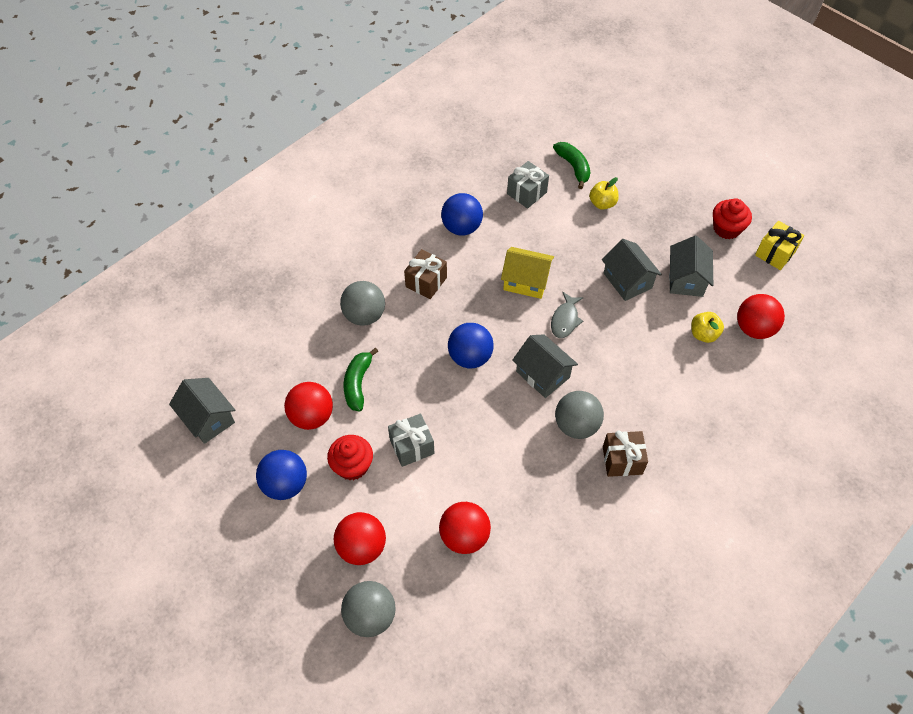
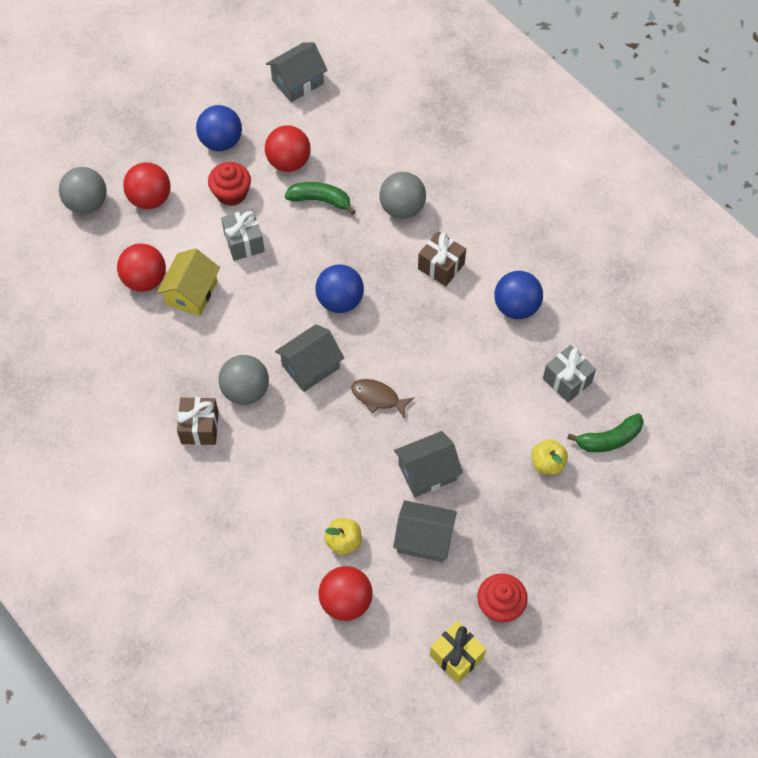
camera: 95 degrees right, 5 degrees up
yellow house [501,247,554,299] -> yellow house moved to [157,248,220,316]
grey fish [551,292,584,338] -> brown fish [351,379,414,419]

